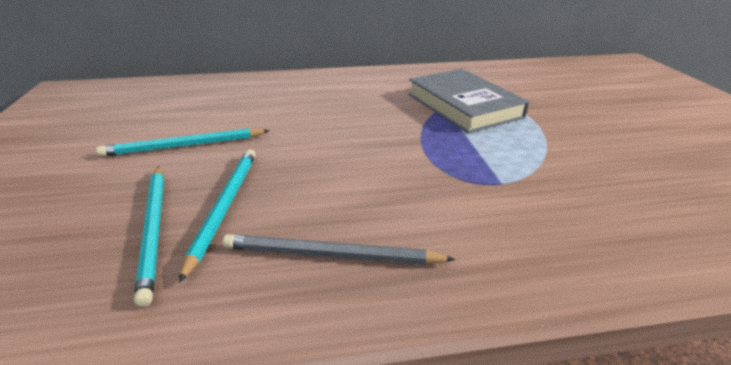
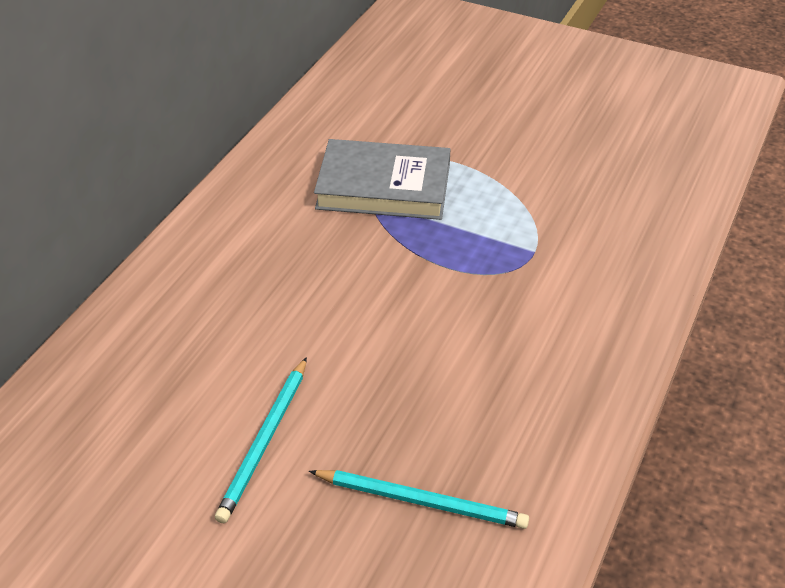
camera: 55 degrees left, 10 degrees up
turquoise pencil [179,149,256,283] -> none
grey pencil [223,234,455,265] -> none

